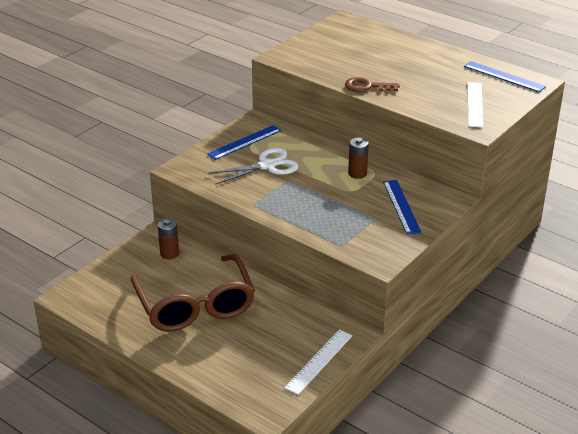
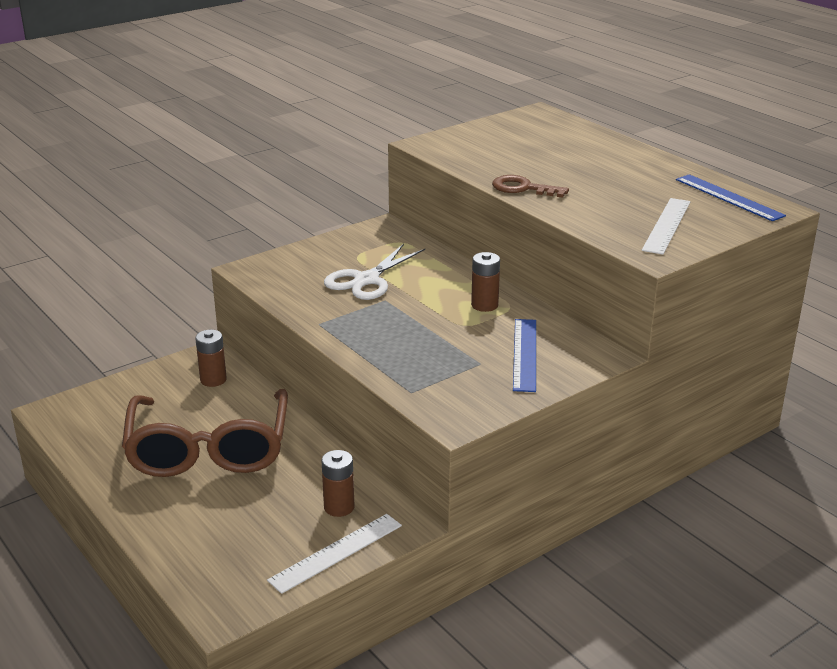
camera: 15 degrees right, 5 degrees down
blue ruler [207,125,282,160] -> none
white scissors [208,148,298,185] -> white scissors turned 135 degrees clockwise [324,244,425,300]
none -> brown battery [321,450,355,517]

